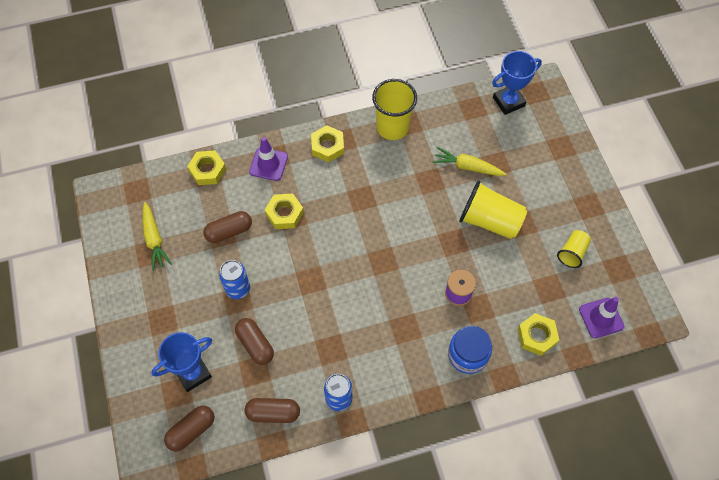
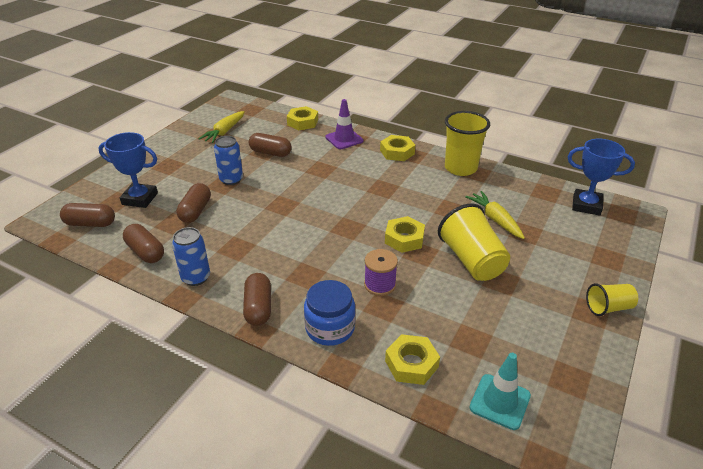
camera: 45 degrees right, 25 degrees down
yellow nut [265,194,304,229] -> yellow nut moved to [385,216,425,253]
yellow cup [557,230,591,268] -> yellow cup moved to [586,283,638,316]
purple traffic cone [579,297,624,338] -> turquoise traffic cone [469,353,531,430]
none -> brown capsule [243,273,271,326]

